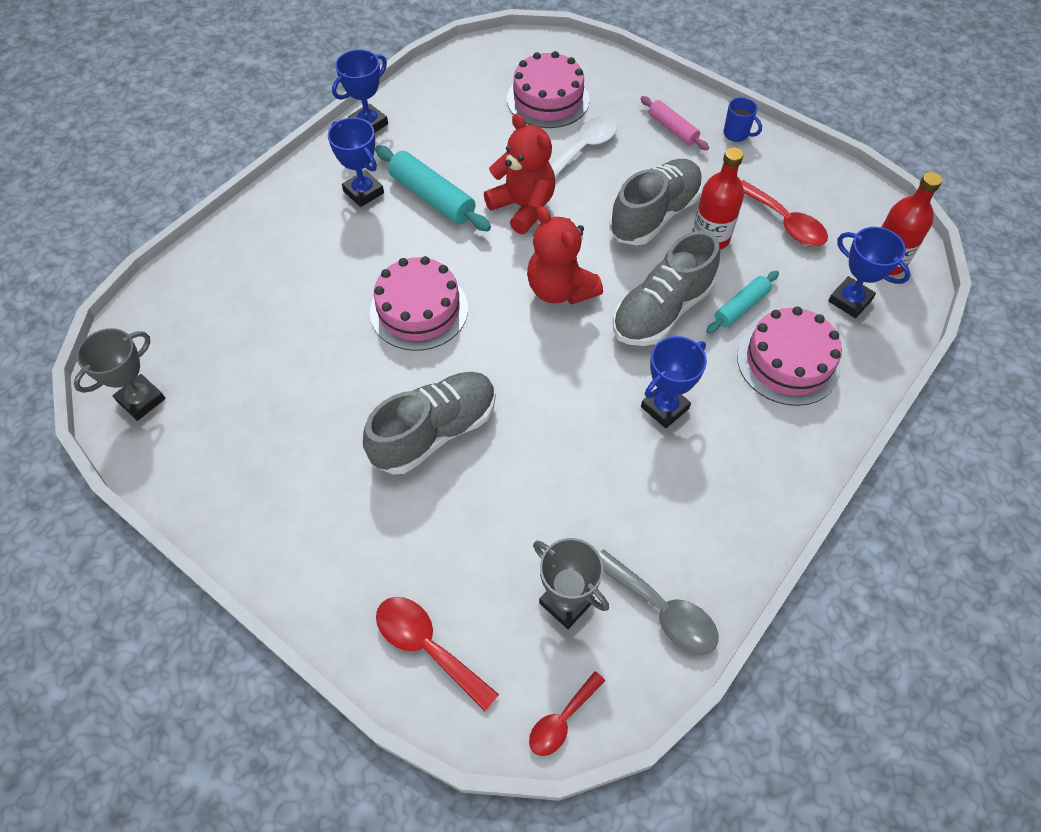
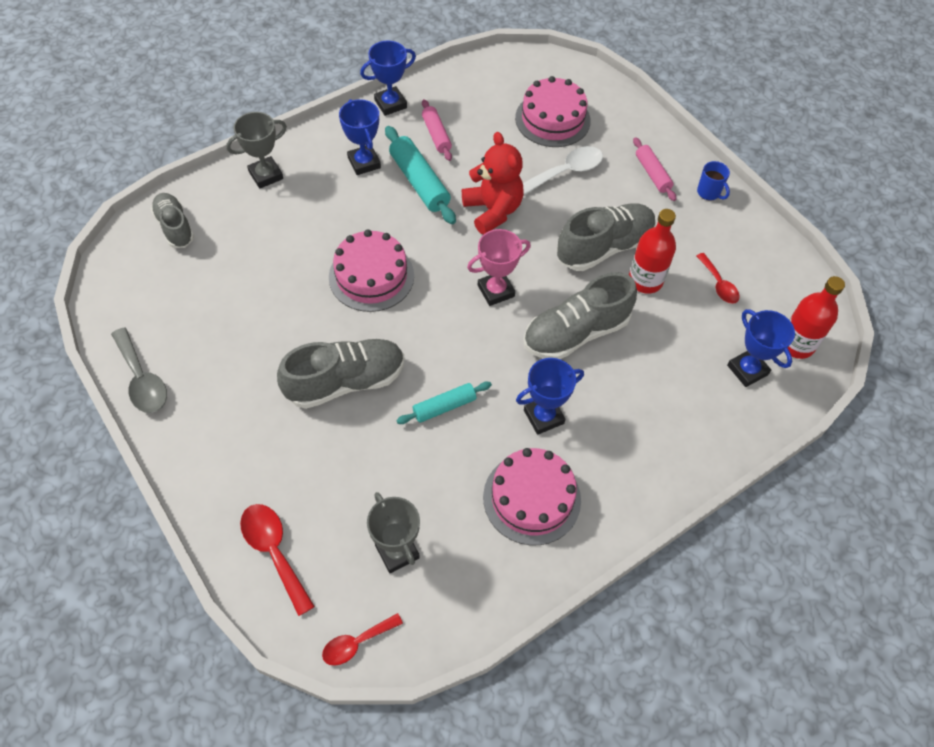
camera: 15 degrees right, 0 degrees up
grey trophy [74,328,166,421] -> grey trophy moved to [226,112,287,189]
red teddy bear [527,206,603,305] -> pink trophy [467,229,531,306]
grey spoon [599,549,719,654] -> grey spoon moved to [111,327,167,413]
turquoise rolling pin [706,271,779,334] -> turquoise rolling pin moved to [396,382,492,424]
pink cake [737,306,842,406] -> pink cake moved to [483,448,581,545]
red spoon [741,180,828,246] -> red spoon [697,253,740,304], size x0.66
none -> grey shoe [151,193,194,248]
none -> pink rolling pin [422,99,452,161]

